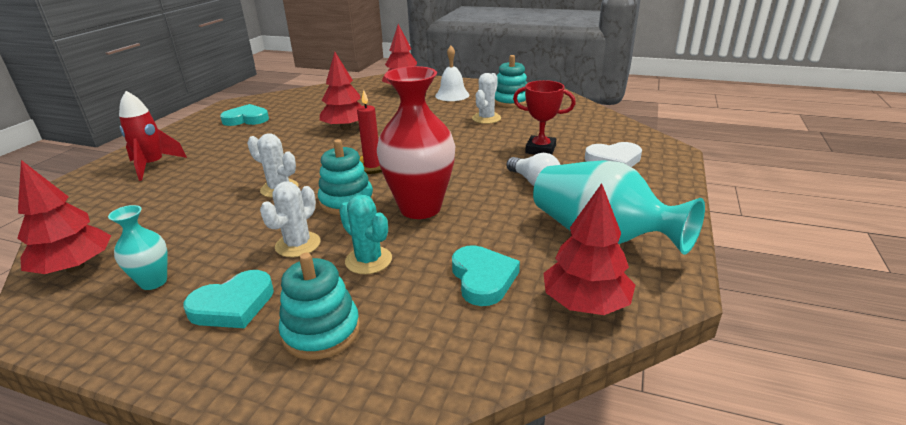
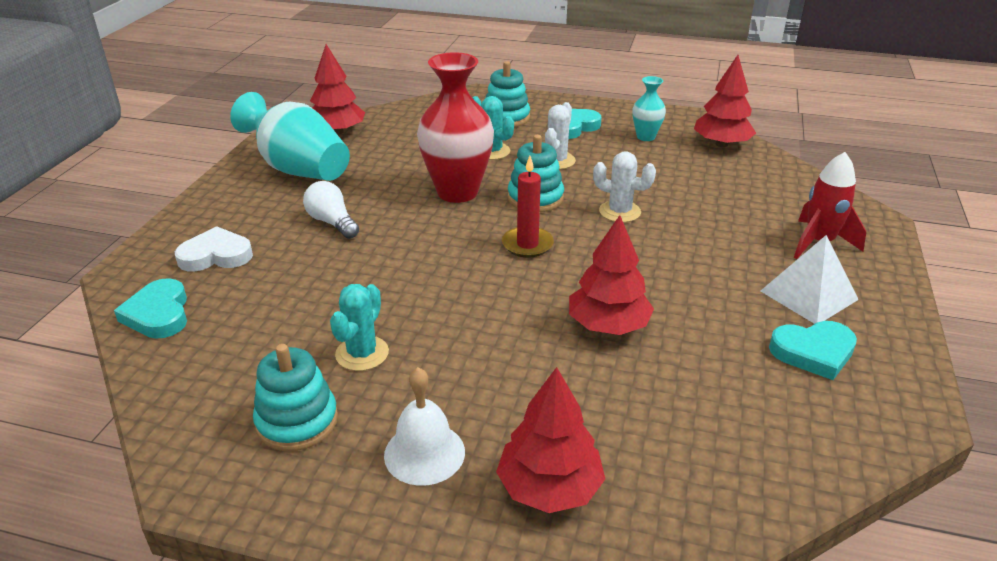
camera: 175 degrees right, 5 degrees up
turquoise heart [452,245,520,306] -> turquoise heart moved to [114,278,187,339]
white cactus [472,73,501,124] -> turquoise cactus [330,284,389,371]
red trophy [513,80,576,155] -> none
none -> white pyramid [761,235,859,324]

